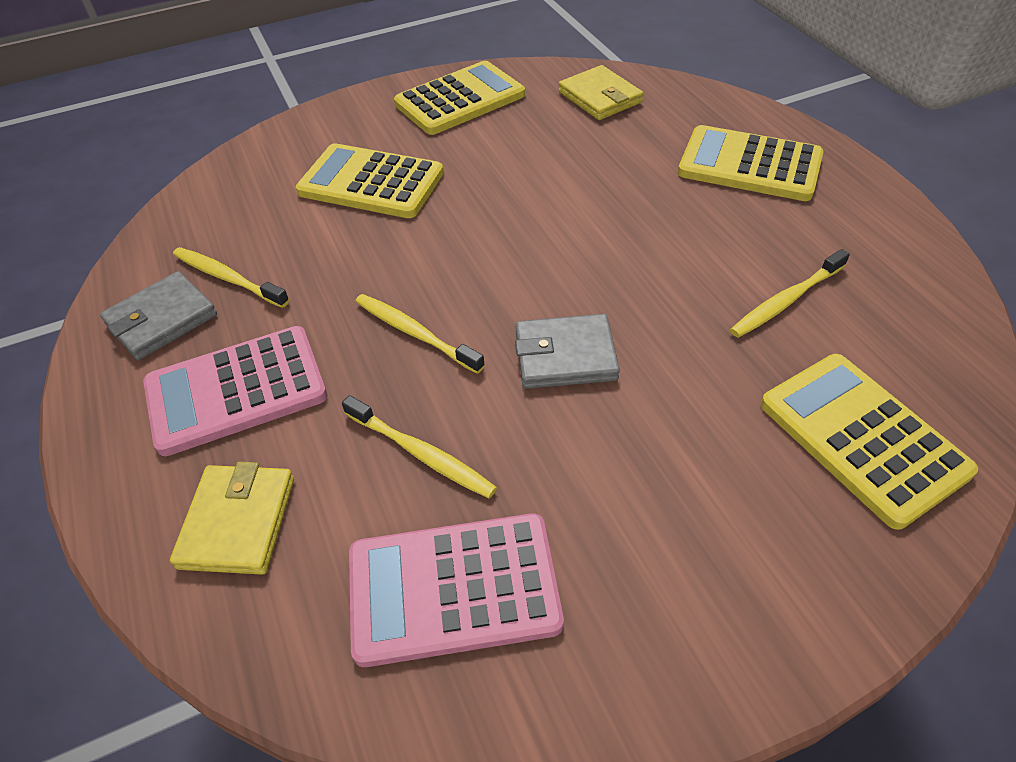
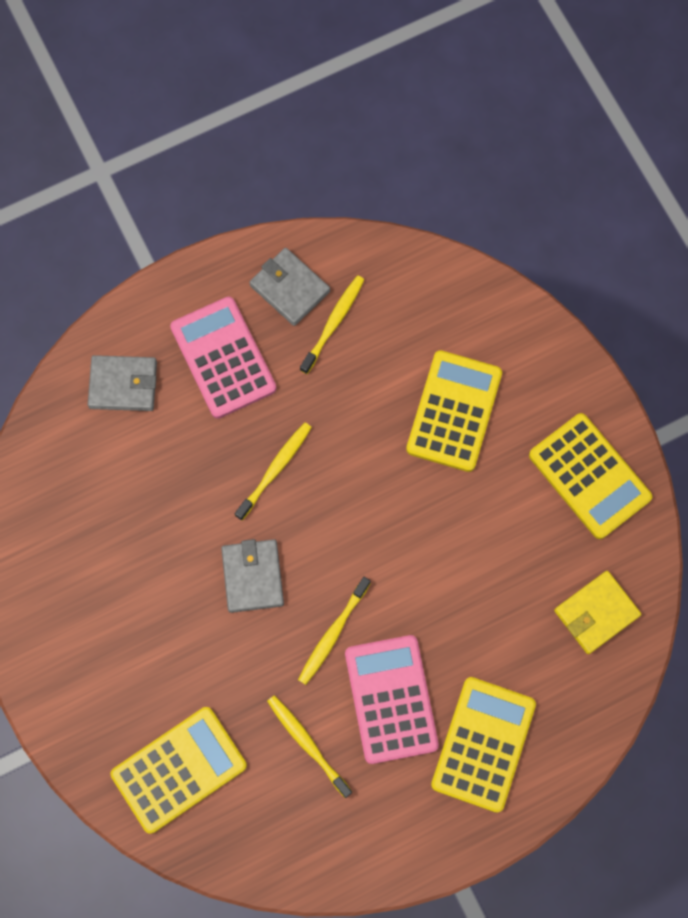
camera: 85 degrees right, 25 degrees up
yellow wallet [170,461,294,575] -> grey wallet [88,355,157,411]
yellow toothbrush [342,395,497,499] -> yellow toothbrush moved to [298,577,371,685]
pink calculator [349,513,564,667] -> pink calculator moved to [345,635,439,764]

